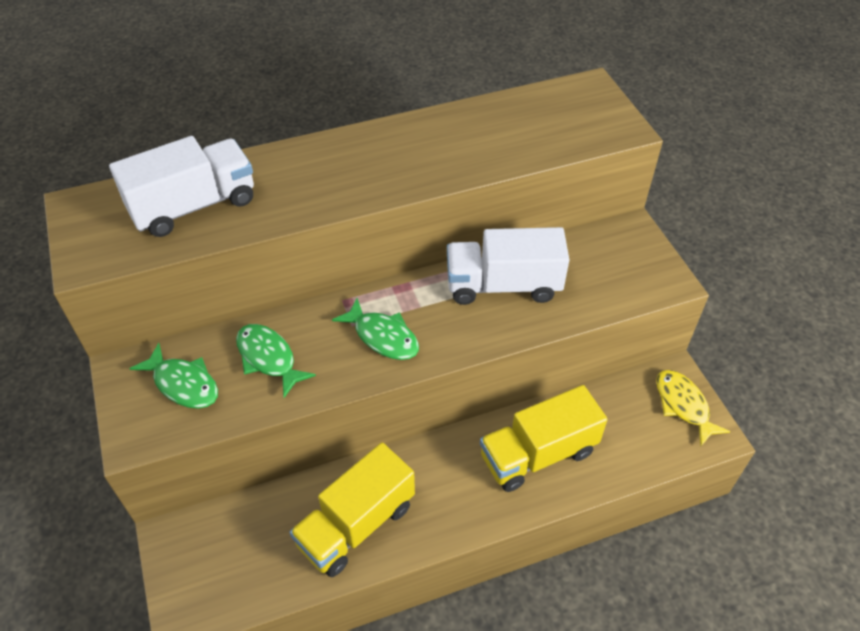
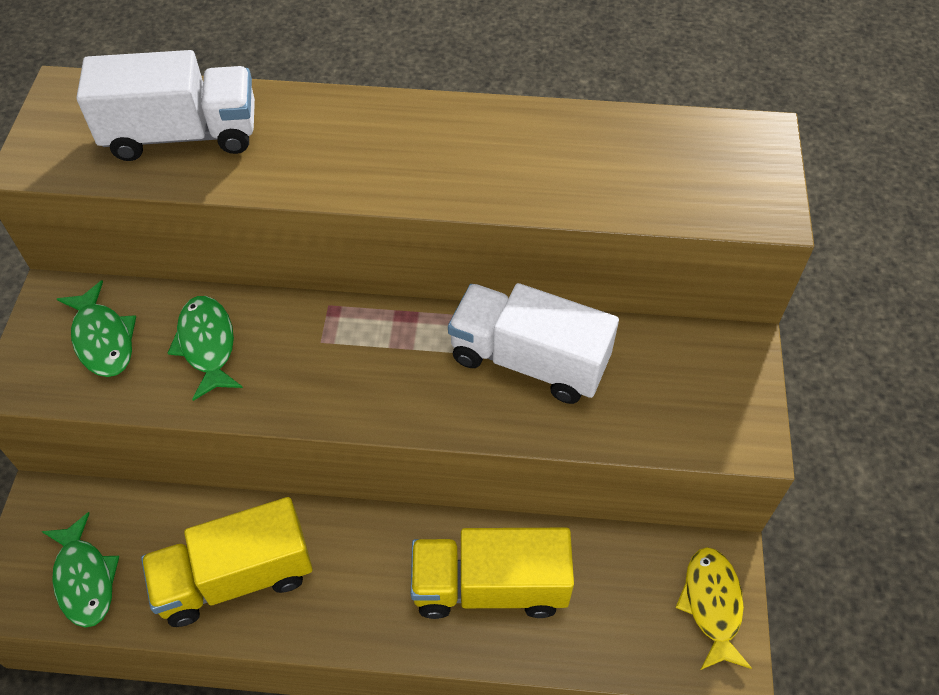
camera: 25 degrees right, 5 degrees up
green fish [332,298,419,360] -> green fish moved to [42,512,119,628]

